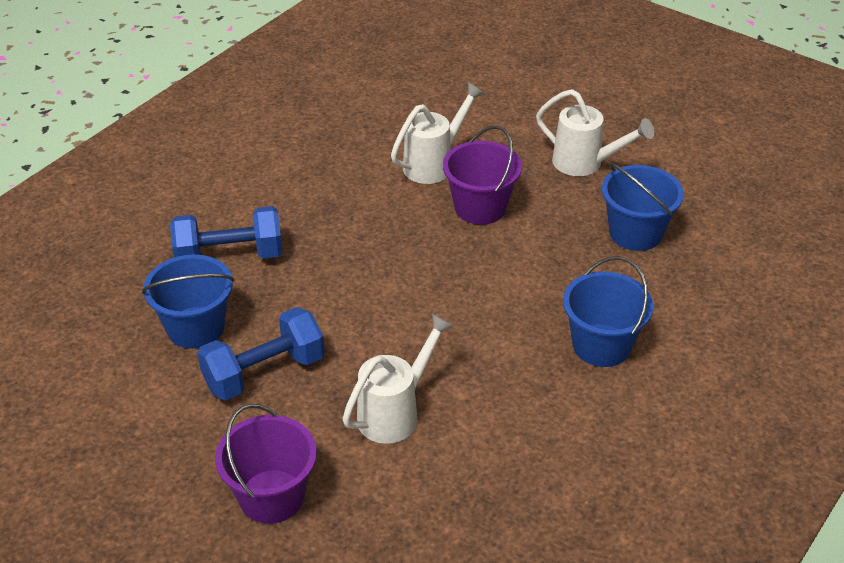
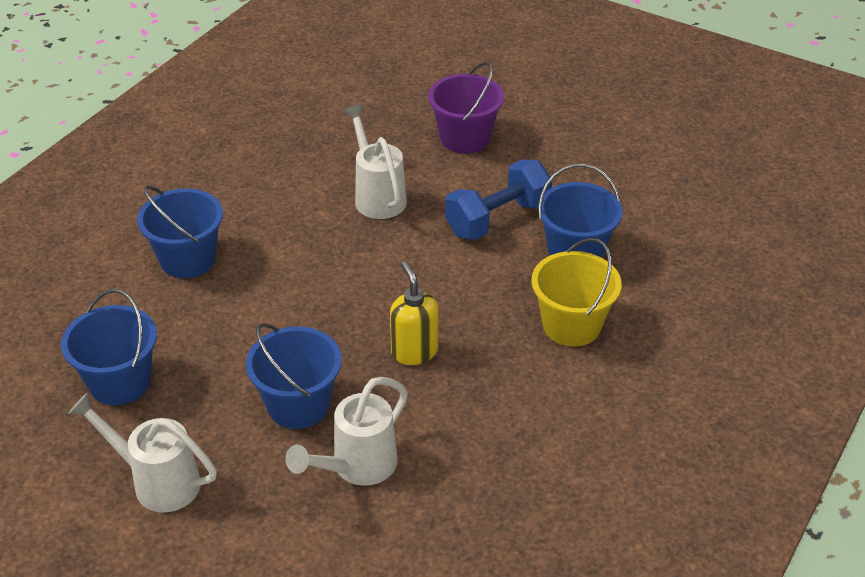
camera: 175 degrees right, 0 degrees up
blue dumbbell [170,206,283,259] -> yellow bucket [531,238,622,347]
white watering can [342,313,454,444] -> white watering can turned 120 degrees clockwise [343,104,407,219]
purple bucket [443,126,522,225] -> blue bucket [246,323,342,429]
none -> yellow soap dispenser [390,261,438,365]

